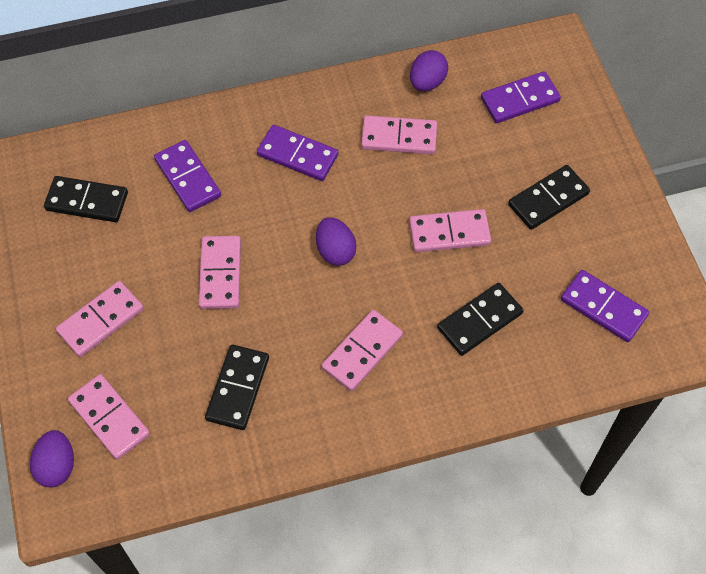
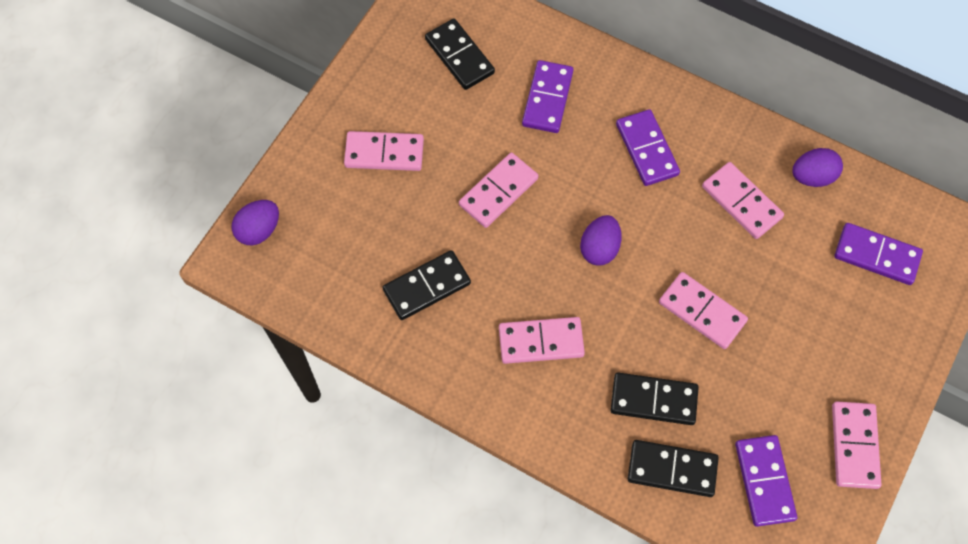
camera: 45 degrees right, 5 degrees up
pink domino [68,374,150,460] -> pink domino moved to [832,401,882,489]
black domino [508,165,590,230] -> black domino moved to [628,440,719,497]

